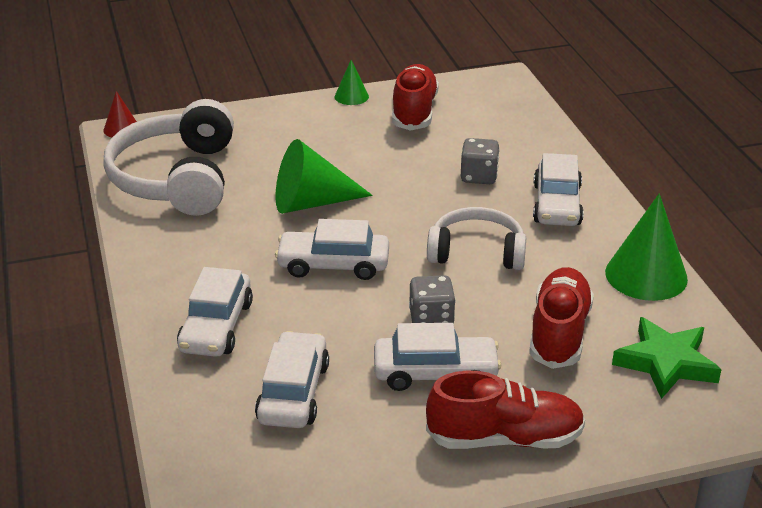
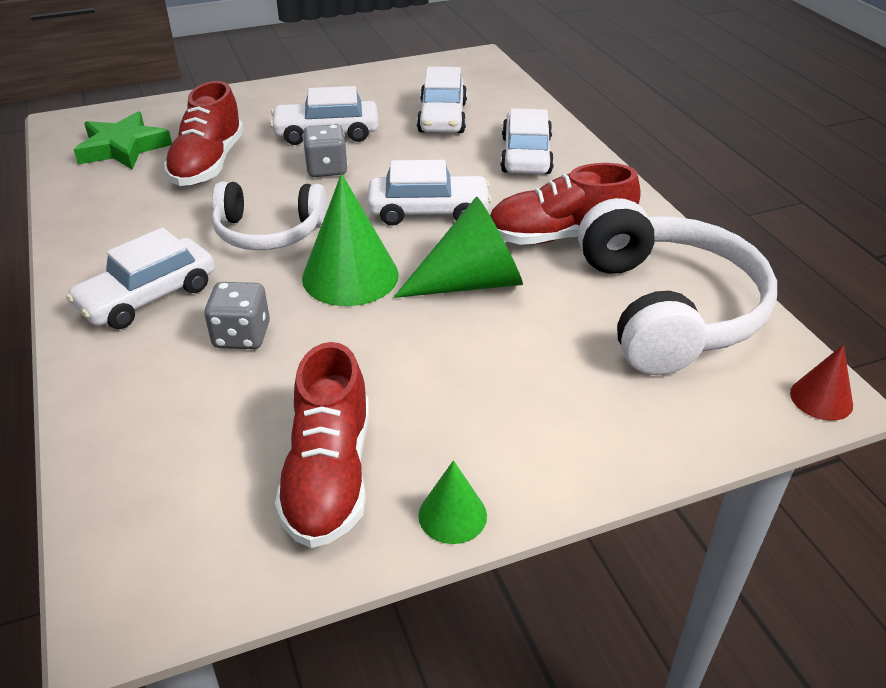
camera: 175 degrees right, 5 degrees up
red shoe [426,371,585,449] -> red shoe moved to [490,163,641,245]
white car [533,153,584,226] -> white car turned 135 degrees counterclockwise [66,227,215,329]
green cone [605,194,688,301] -> green cone moved to [302,174,399,306]

